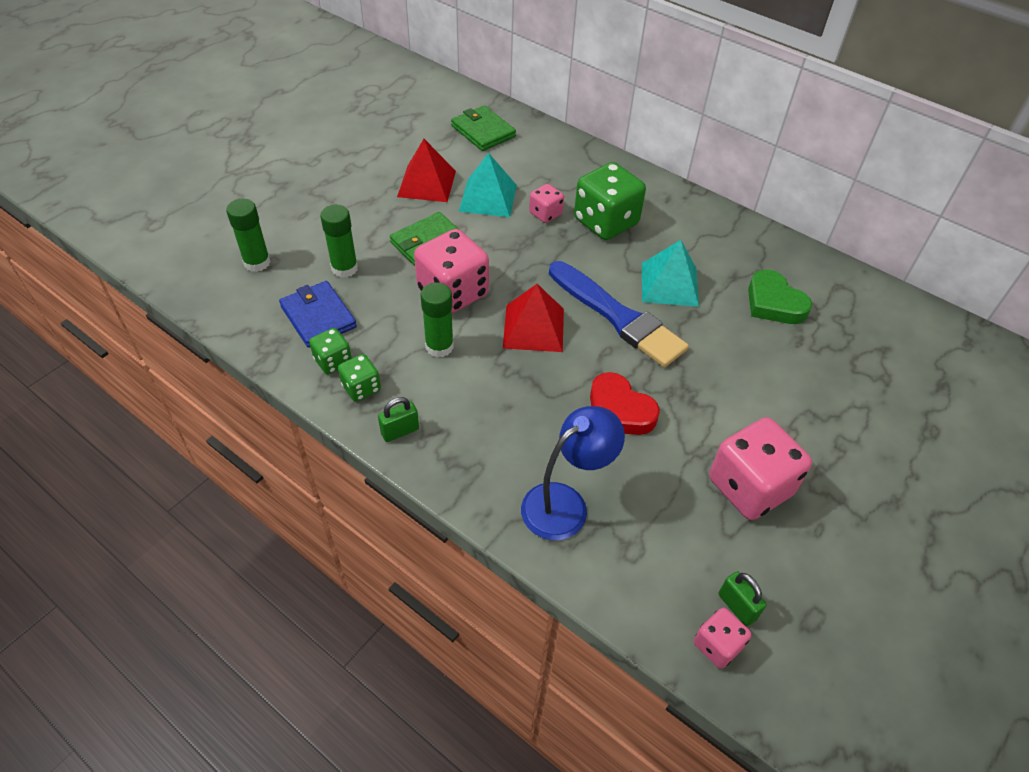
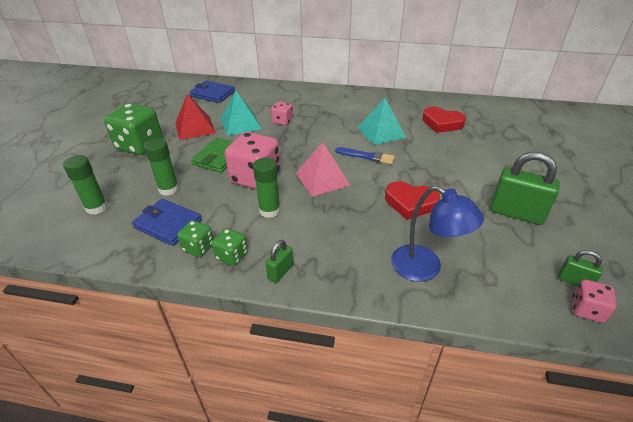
camera: 25 degrees left, 10 degrees down
green wallet [451,106,516,151] -> blue wallet [189,81,235,103]
red pyramid [503,284,564,352] -> pink pyramid [296,142,351,197]
blue lamp [521,406,625,540] -> blue lamp turned 105 degrees clockwise [391,186,484,282]
blue brush [549,261,689,367] -> blue brush [335,147,395,164], size x0.52
green dice [574,162,646,240] -> green dice moved to [104,103,163,155]
pink dice [709,417,812,520] -> green padlock [490,152,560,225]
green heart [748,270,812,324] -> red heart [422,106,466,133]

